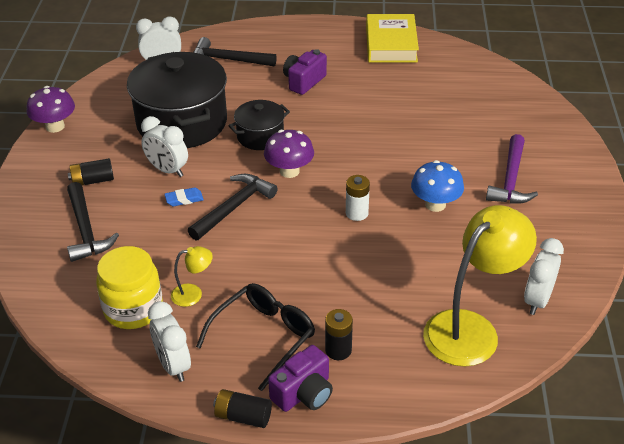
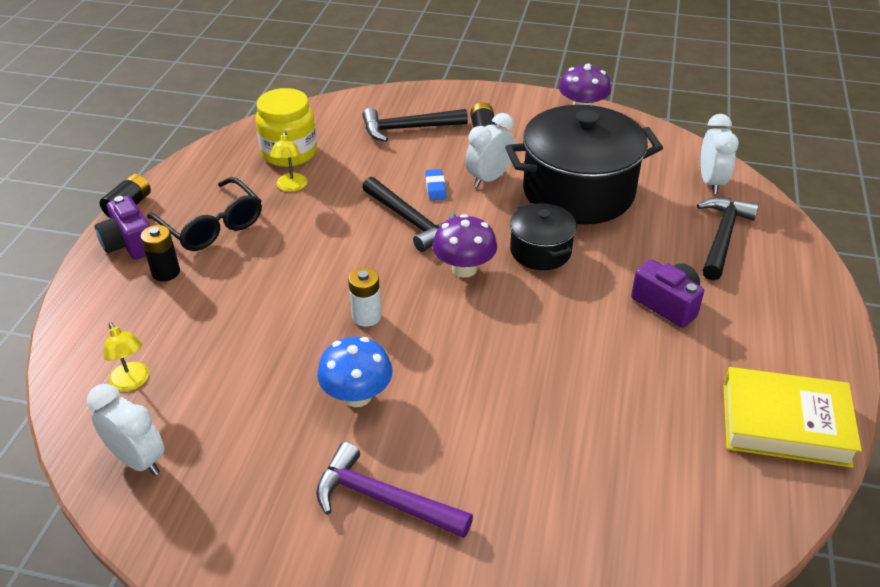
camera: 100 degrees right, 0 degrees up
white clock [148,301,191,382] -> none
yellow lamp [423,205,537,367] -> yellow lamp [104,322,149,391], size x0.44

